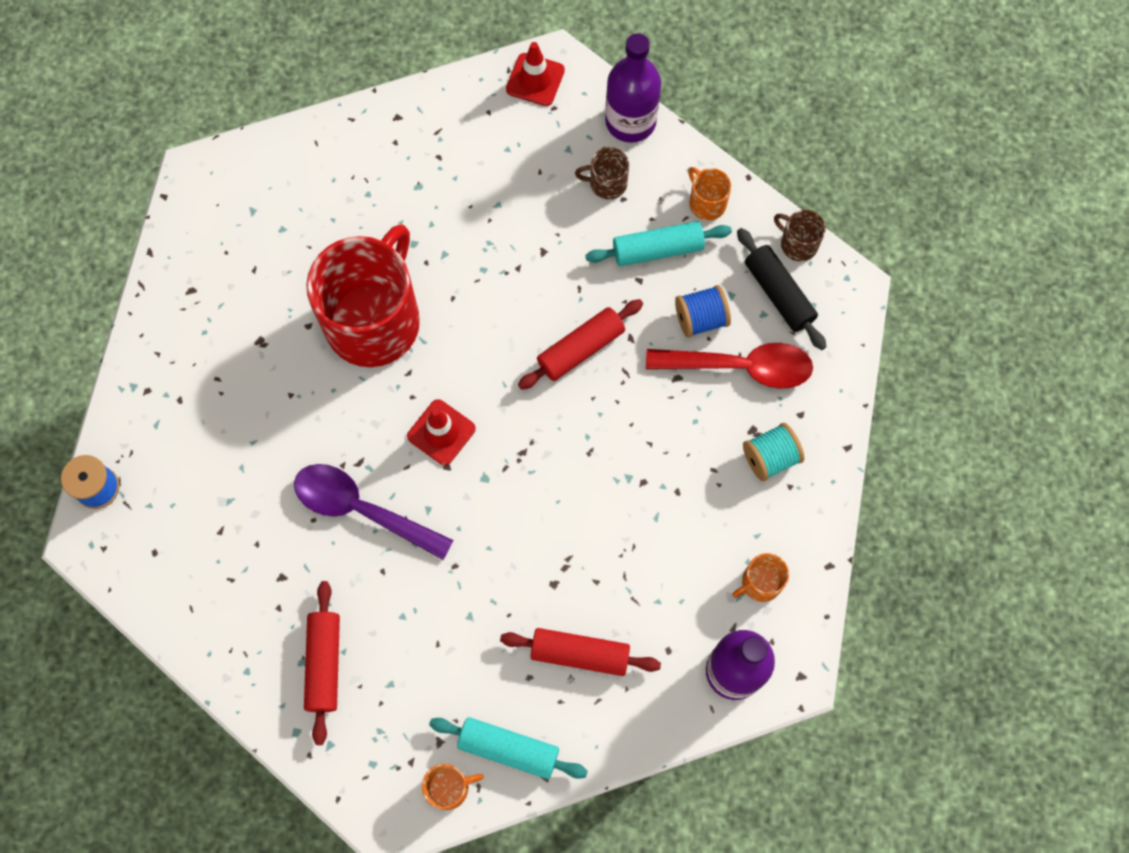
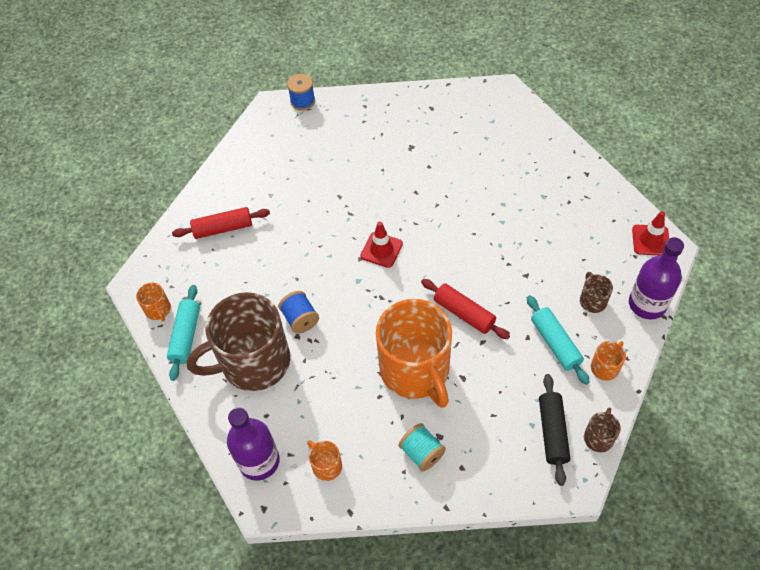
camera: 80 degrees right, 15 degrees down
purple spoon [294,464,454,560] -> none
red mug [306,224,420,367] -> none
red rolling pin [500,628,661,676] -> brown mug [187,292,290,391]
red spoon [646,343,813,389] -> none
blue spool [675,285,731,338] -> blue spool moved to [279,291,319,334]
black rolling pin [737,228,826,350] -> black rolling pin turned 45 degrees counterclockwise [539,374,570,486]
none -> orange mug [376,299,452,408]

